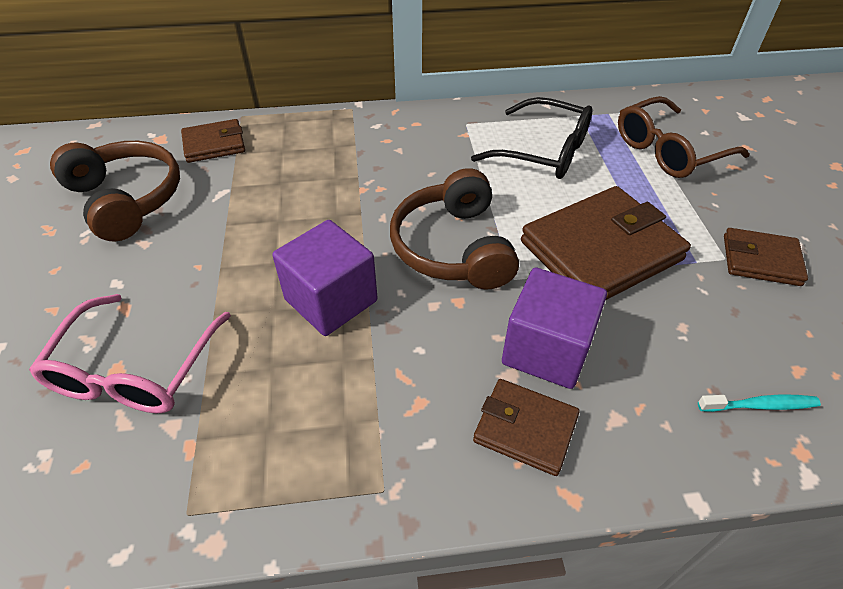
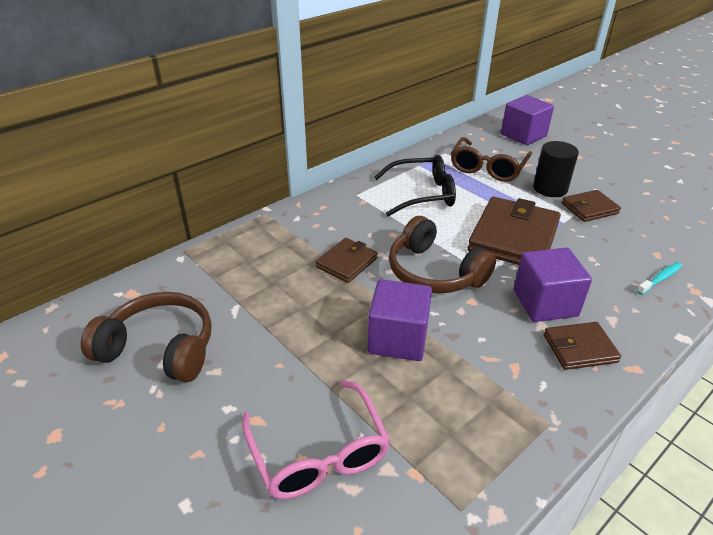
camera: 35 degrees left, 10 degrees down
brown wallet [181,119,245,163] -> brown wallet moved to [316,238,378,283]
none -> purple cube [501,95,554,145]
none -> black cylinder [533,141,579,197]

